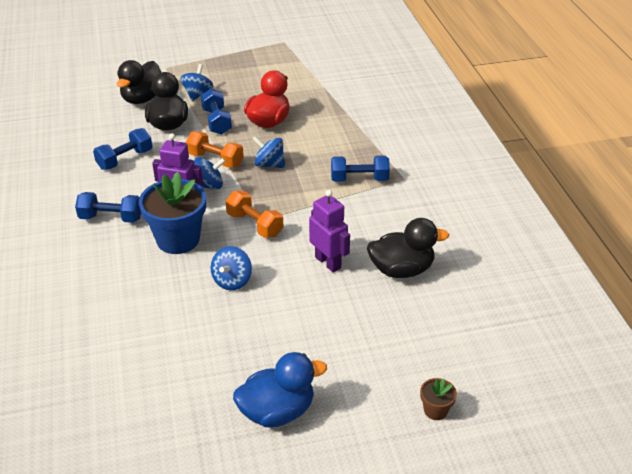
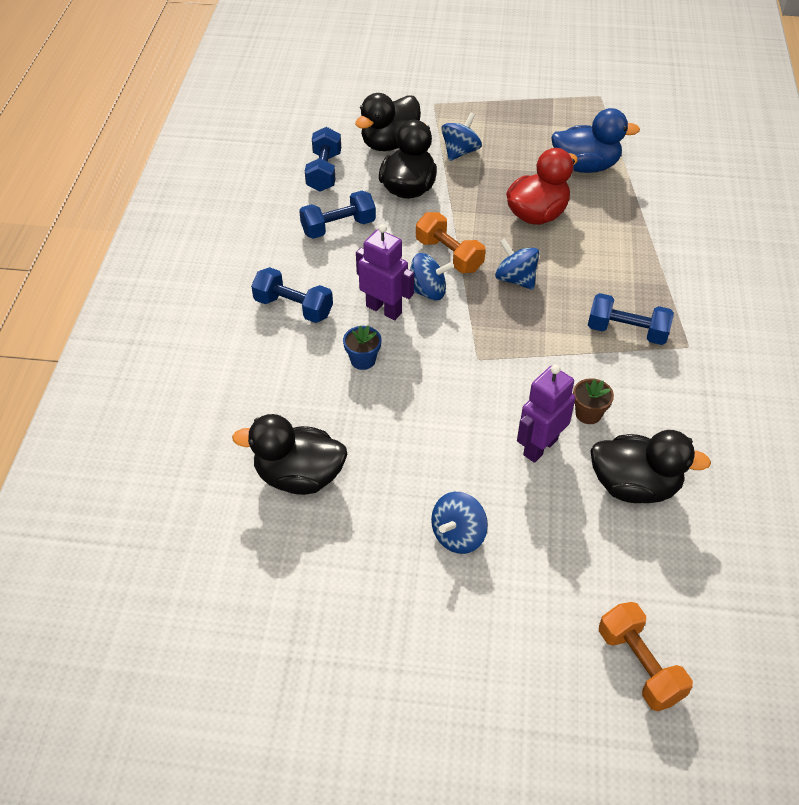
camera: 20 degrees right, 10 degrees up
blue flower pot [139,172,206,254] -> blue flower pot [343,325,381,370], size x0.45
blue dumbbell [201,89,232,135] -> blue dumbbell moved to [305,127,341,192]
blue spinning top [211,246,252,290] -> blue spinning top moved to [431,492,488,554]
orange dumbbell [225,191,283,238] -> orange dumbbell moved to [599,602,693,711]
blue duck [233,352,327,427] -> blue duck moved to [551,108,640,173]
purple robot [309,190,350,273] -> purple robot turned 120 degrees counterclockwise [517,364,575,463]
brown flower pot [420,378,457,420] -> brown flower pot moved to [573,378,614,424]
none -> black duck [232,414,348,495]

